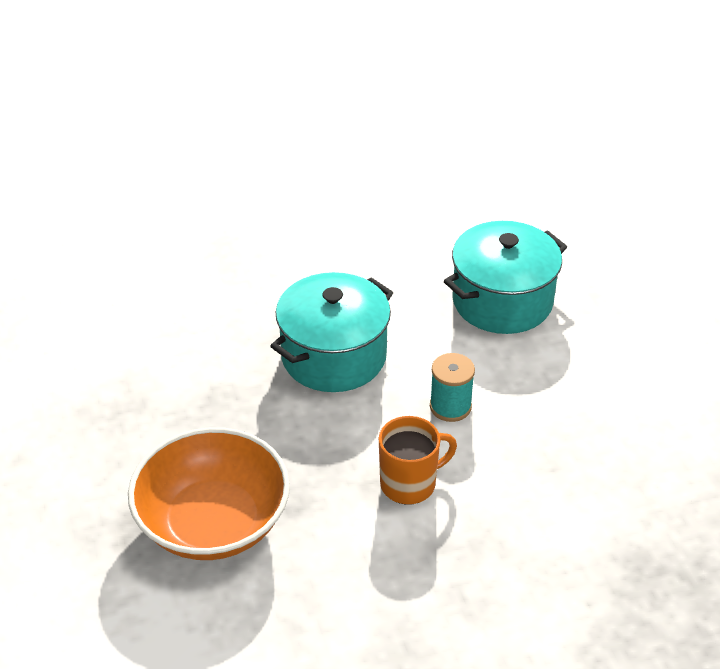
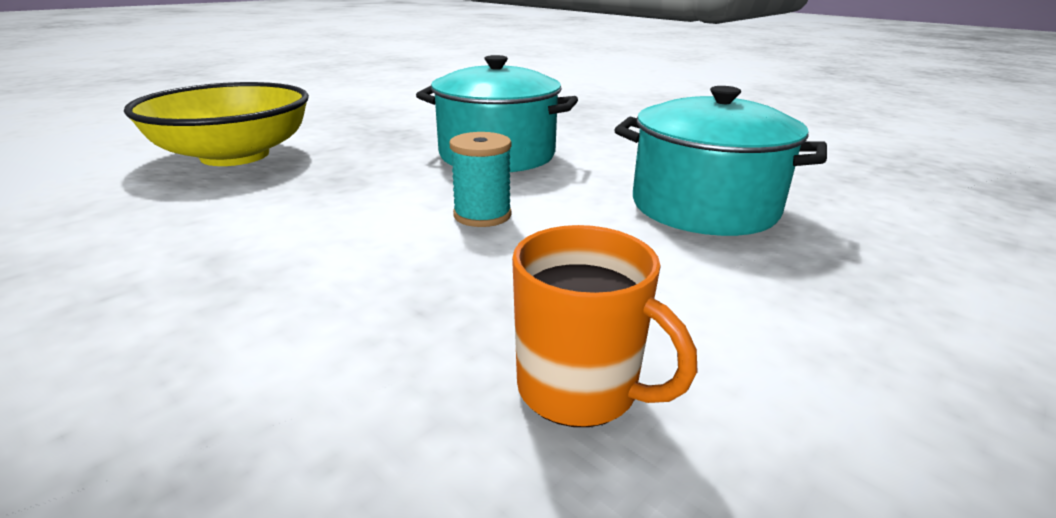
camera: 60 degrees right, 15 degrees down
orange bowl [128,427,290,560] -> yellow bowl [124,82,309,166]
orange mug [379,416,457,505] -> orange mug moved to [512,225,698,427]

